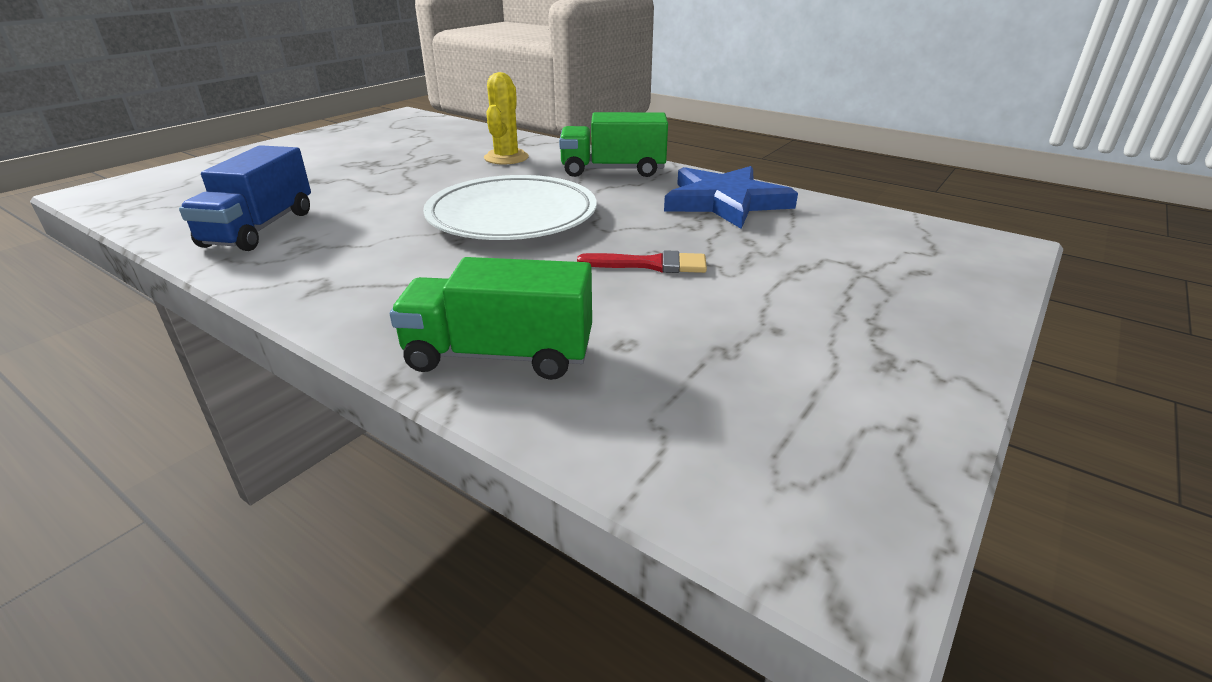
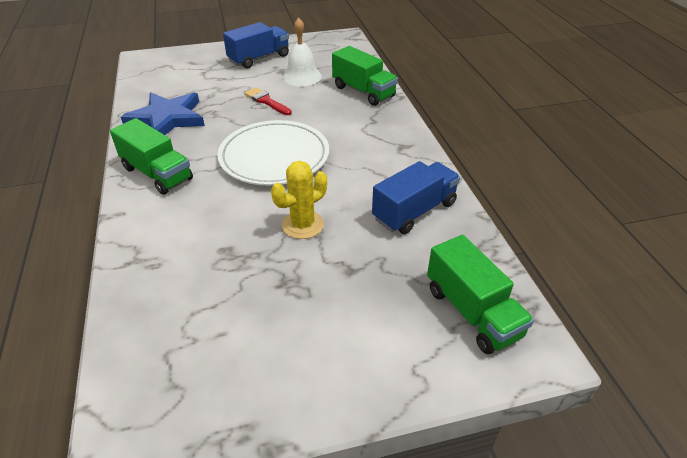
camera: 140 degrees left, 10 degrees up
yellow cactus [484,72,529,164] -> yellow cactus moved to [271,161,327,239]
none -> blue truck [223,22,289,69]
none -> white bell [282,18,322,86]
none -> green truck [427,235,534,354]

